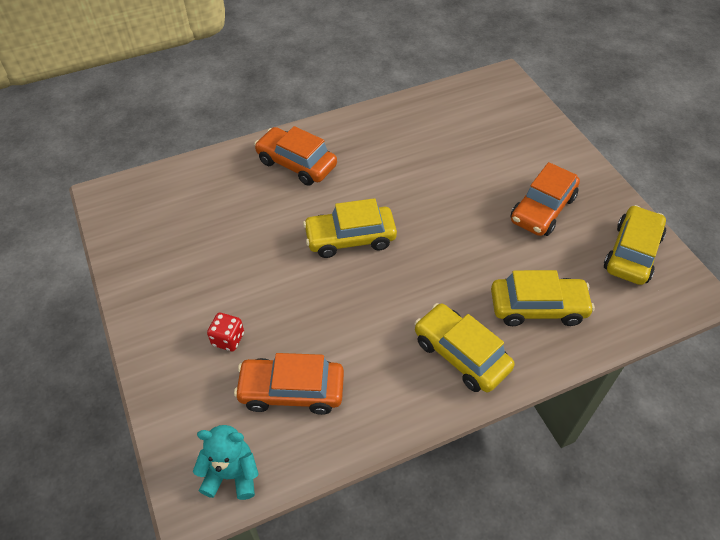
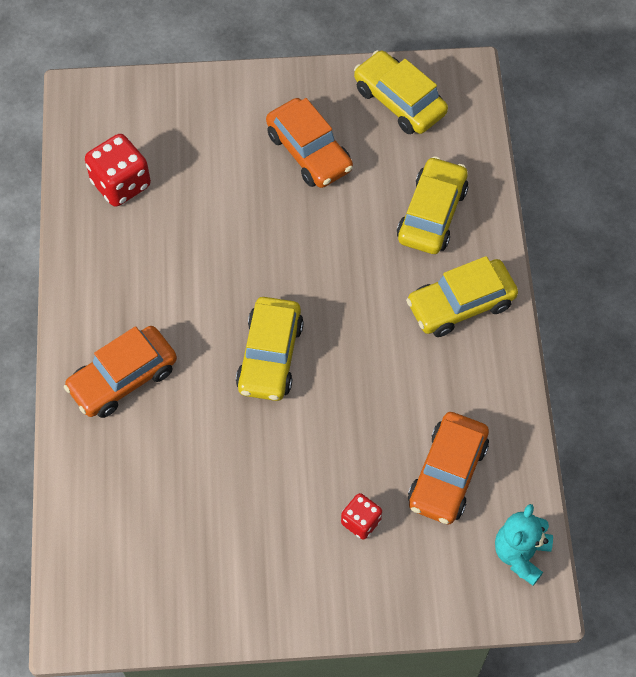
camera: 70 degrees left, 10 degrees up
none -> red dice [85,134,151,207]

